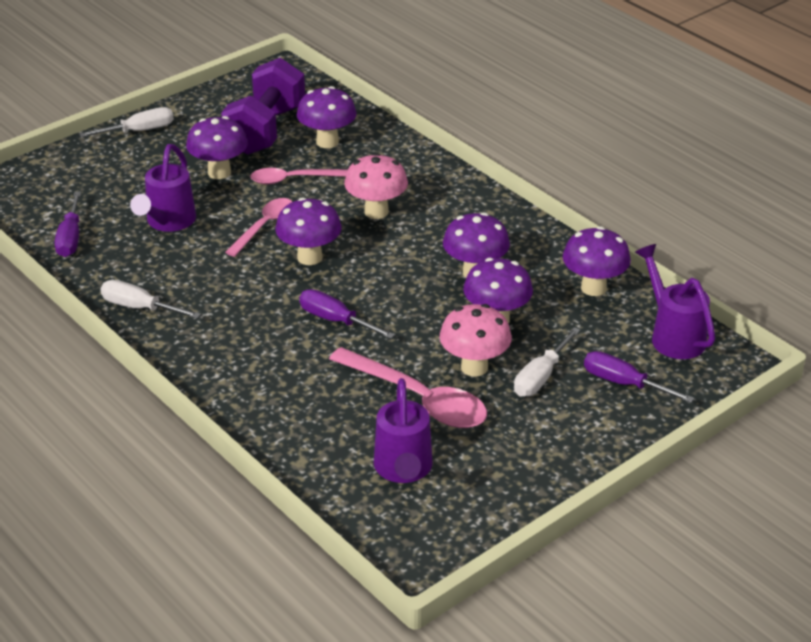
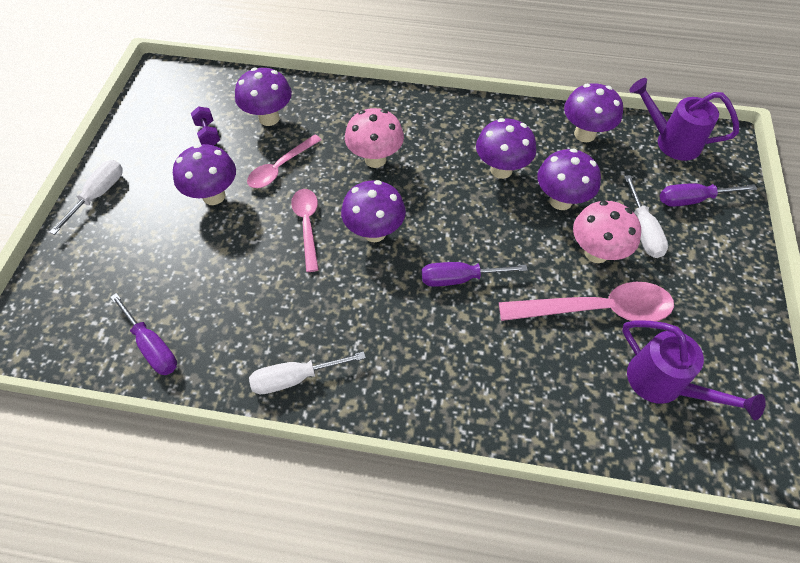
camera: 40 degrees left, 20 degrees up
purple watering can [130,144,196,232] -> none
purple dumbbell [221,58,305,155] -> purple dumbbell [191,106,220,146], size x0.40

